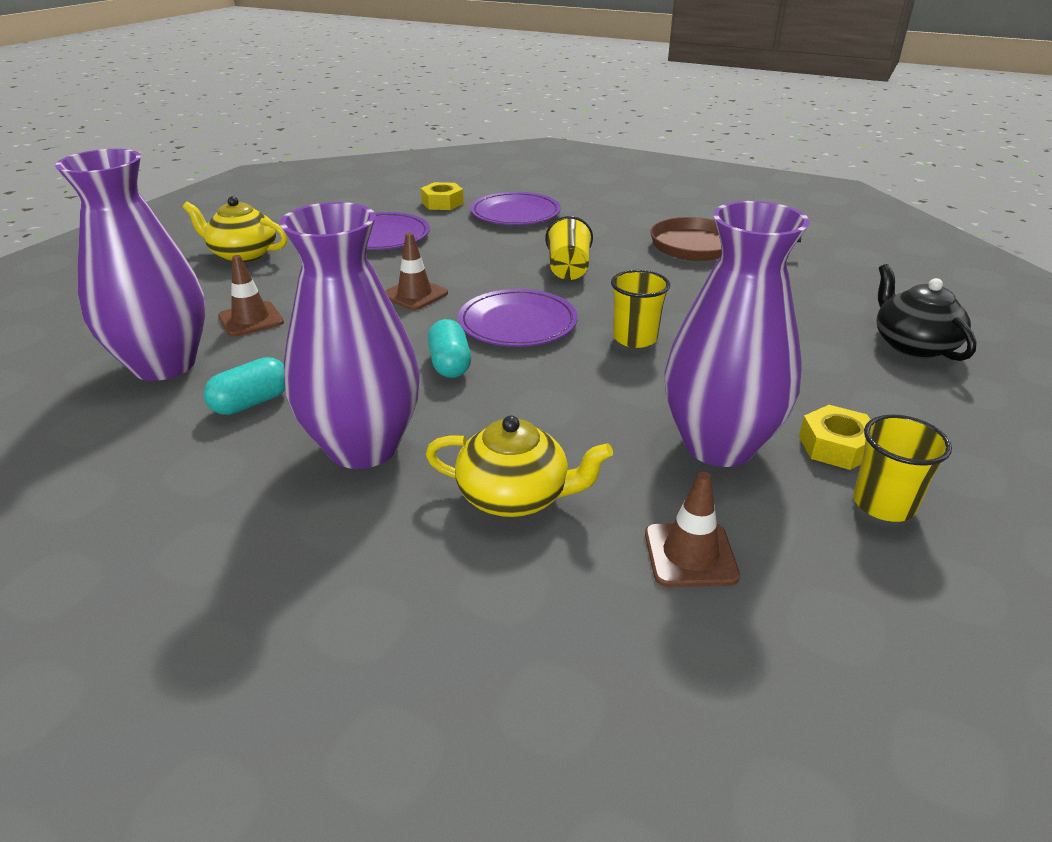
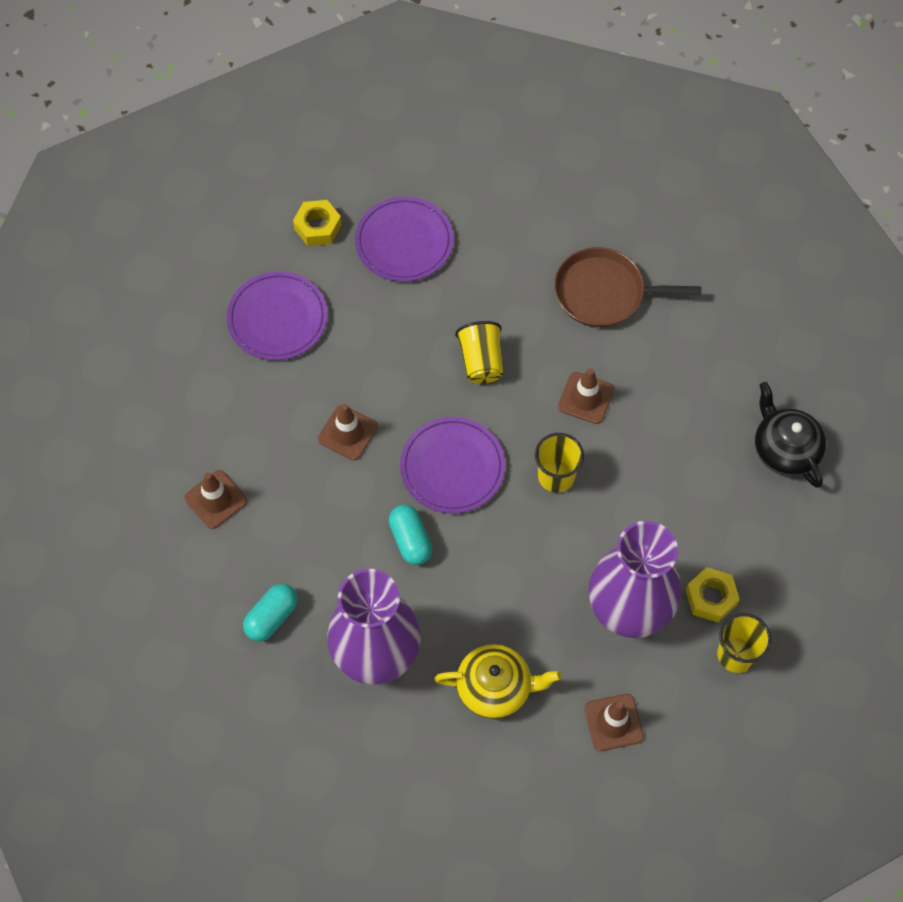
camera: 10 degrees left, 30 degrees up
purple vase [55,149,206,381] -> none
yellow teapot [183,196,288,262] -> none
none -> brown traffic cone [558,368,614,424]

